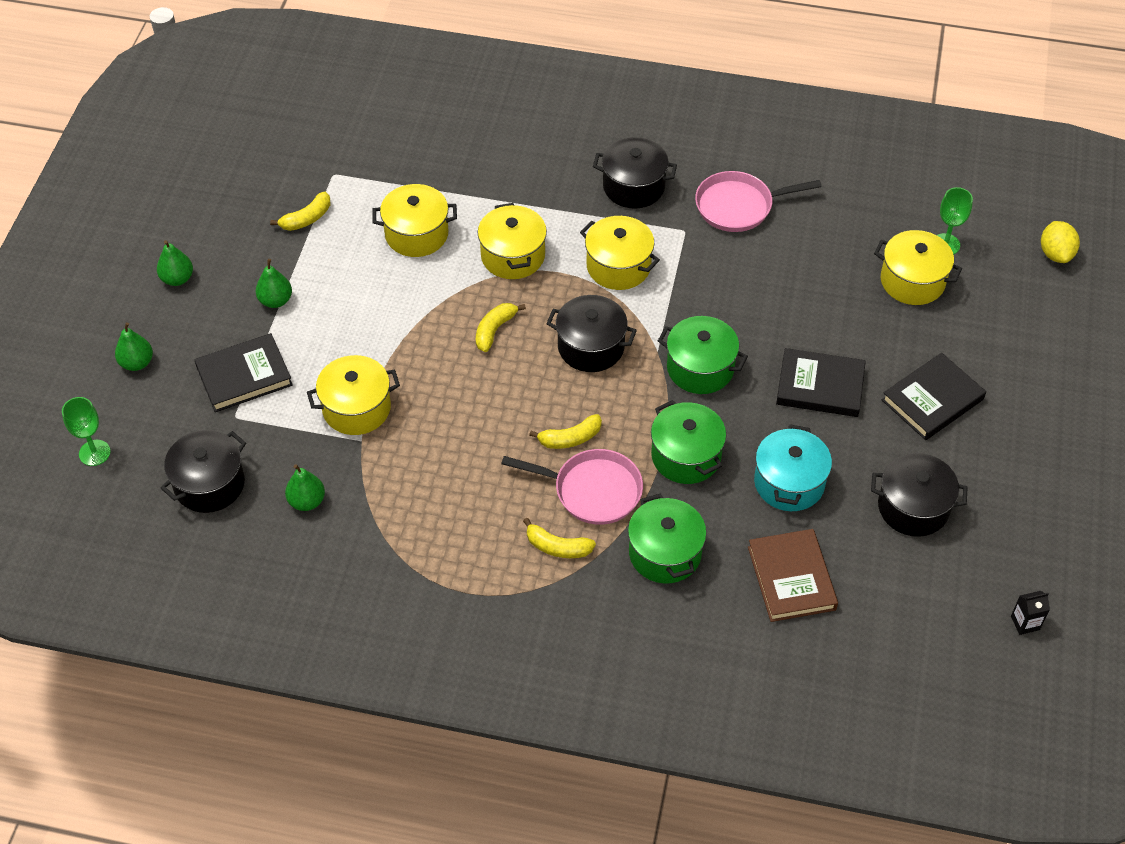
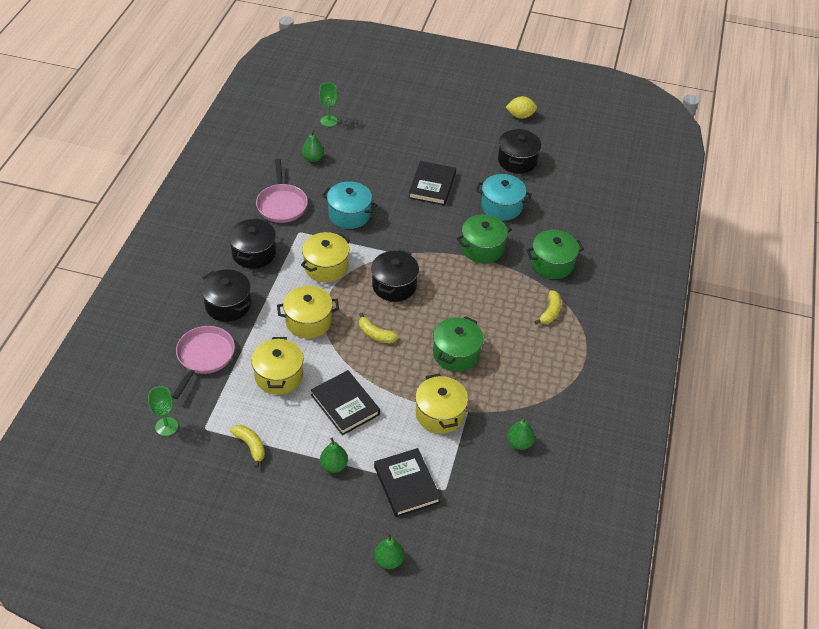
camera: 90 degrees left, 5 degrees down
green goblet [62,397,111,466] -> green goblet moved to [148,386,178,436]
green pear [157,240,193,286] -> green pear moved to [302,130,324,162]
black pot [161,430,246,513] -> black pot moved to [201,269,251,322]
pink pan [501,449,643,525] -> pink pan moved to [172,326,235,399]
yellow banana [529,414,602,449] -> none
green pot [658,316,748,394] -> green pot moved to [433,316,484,372]
brown book [748,529,838,622] -> none
yellow pot [874,230,962,305] -> none
black book [882,353,986,440] -> black book moved to [311,370,380,436]
black carton [1011,591,1050,635] -> none
yellow lemon [1041,221,1080,263] -> yellow lemon moved to [506,96,537,119]
none -> turquoise pot [322,181,377,229]

